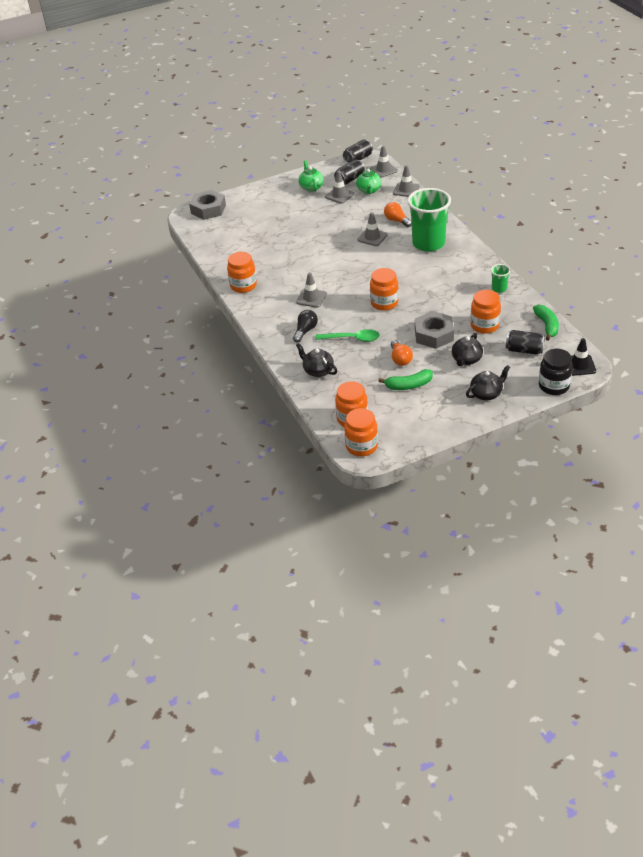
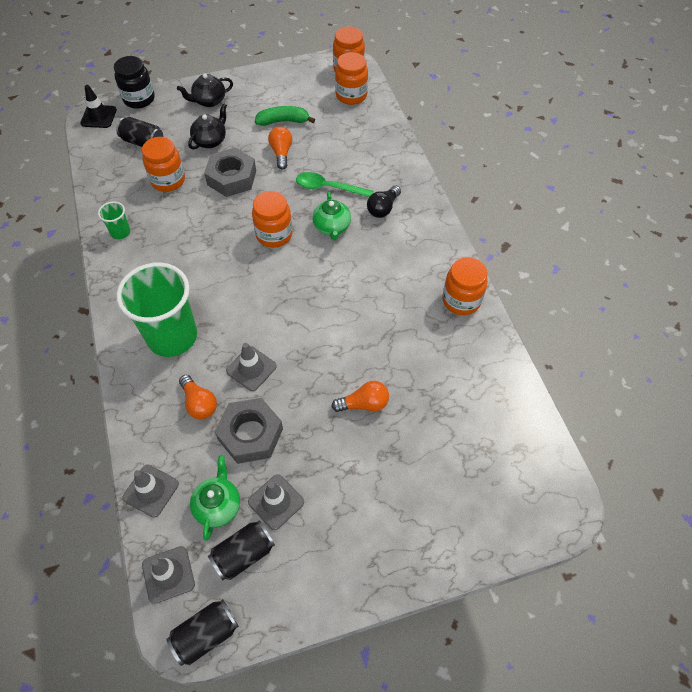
camera: 175 degrees left, 15 degrees up
grey nut [189,190,226,220] -> grey nut moved to [215,398,283,464]
grey traffic cone [296,272,327,308] -> none
black teapot [296,343,337,377] -> none
green teapot [298,160,324,192] -> green teapot moved to [313,192,351,240]
green banana [533,305,559,340] -> none
none -> orange light bulb [331,381,389,412]

